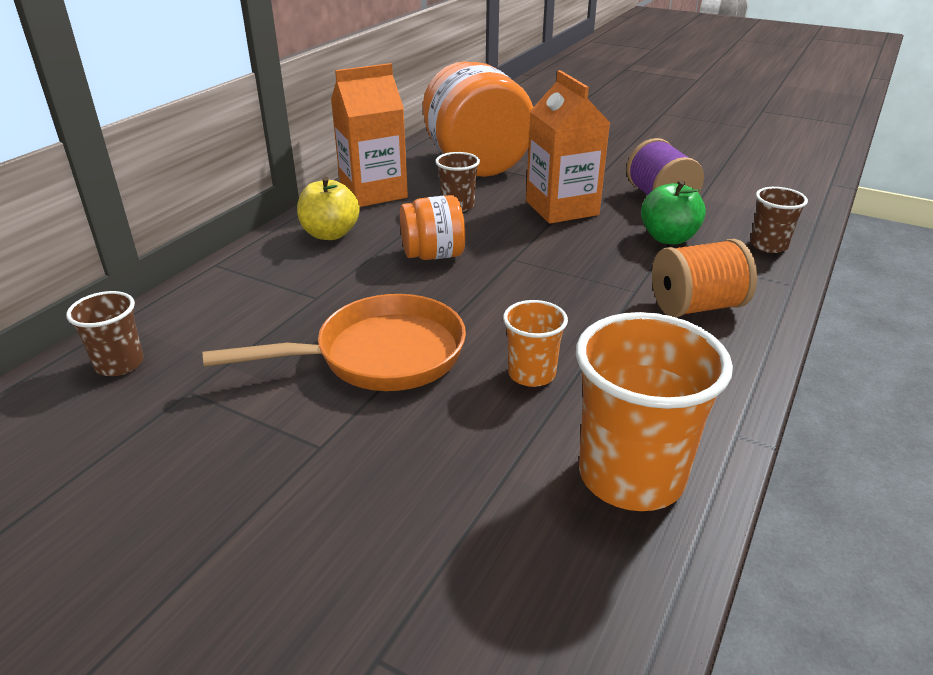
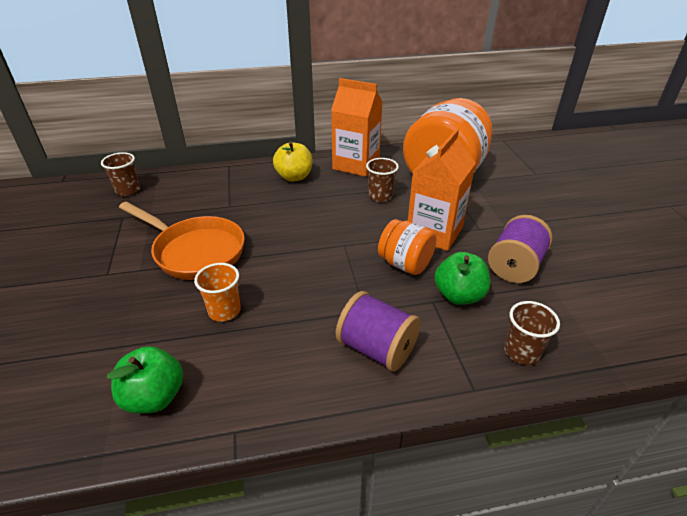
camera: 50 degrees right, 5 degrees up
orange jar [400,195,465,260] -> orange jar moved to [378,219,437,275]
orange cup [576,312,733,511] -> green apple [107,346,183,413]
orange spool [652,239,757,317] -> purple spool [336,291,421,371]

